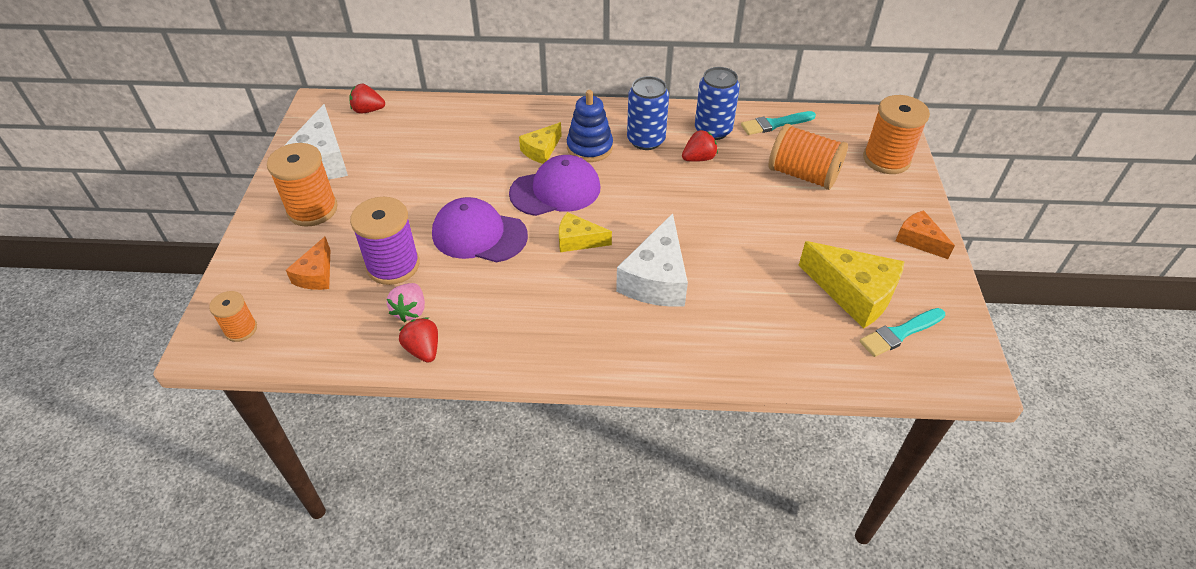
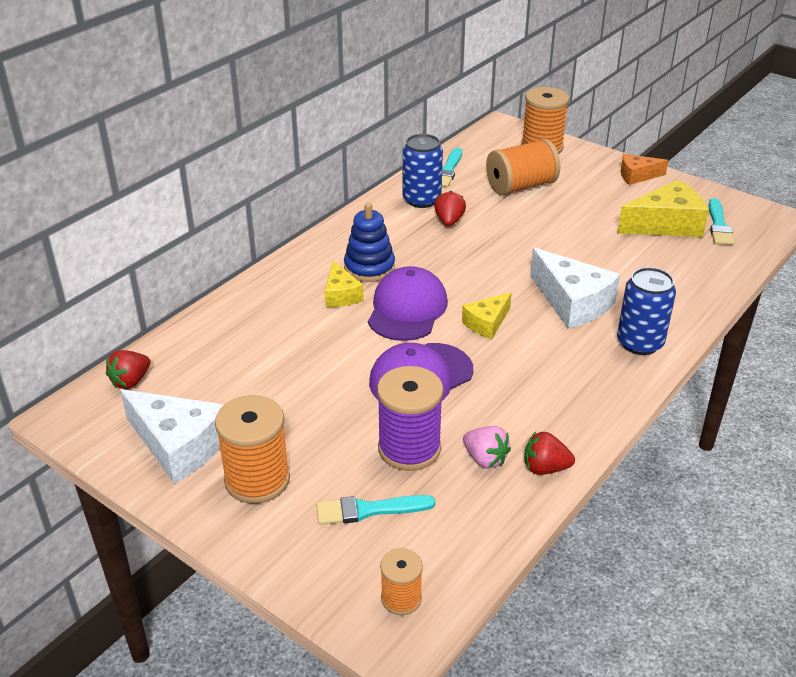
camera: 55 degrees left, 10 degrees down
orange cheese [286,237,330,290] -> turquoise brush [316,495,435,525]
blue can [627,76,669,150] -> blue can moved to [617,267,676,355]

